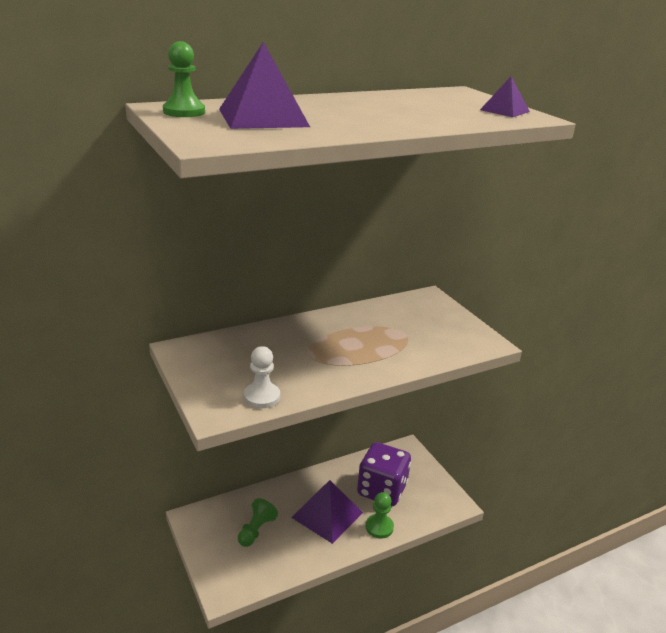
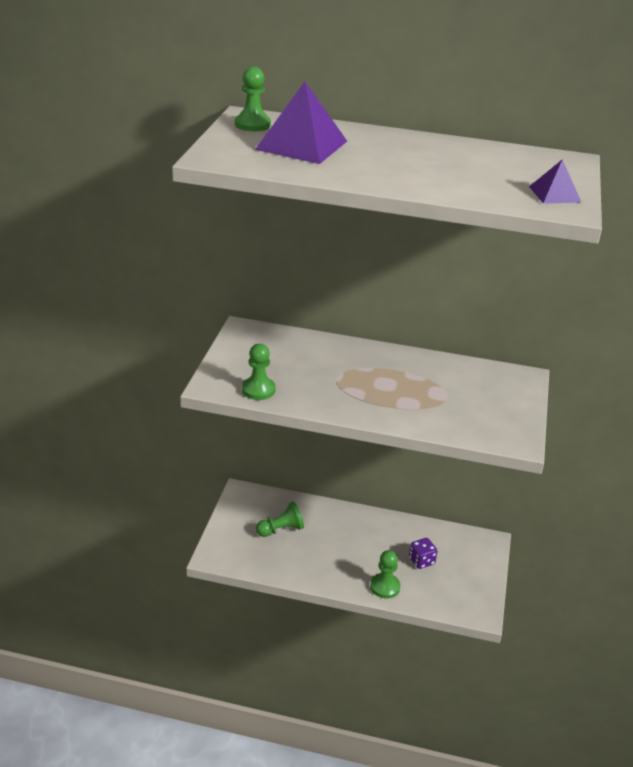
camera: 40 degrees right, 5 degrees up
white pawn [244,346,280,408] -> green pawn [242,344,276,400]
purple pyramid [291,480,363,544] -> none
purple dice [357,442,411,506] -> purple dice [409,538,438,569], size x0.46

